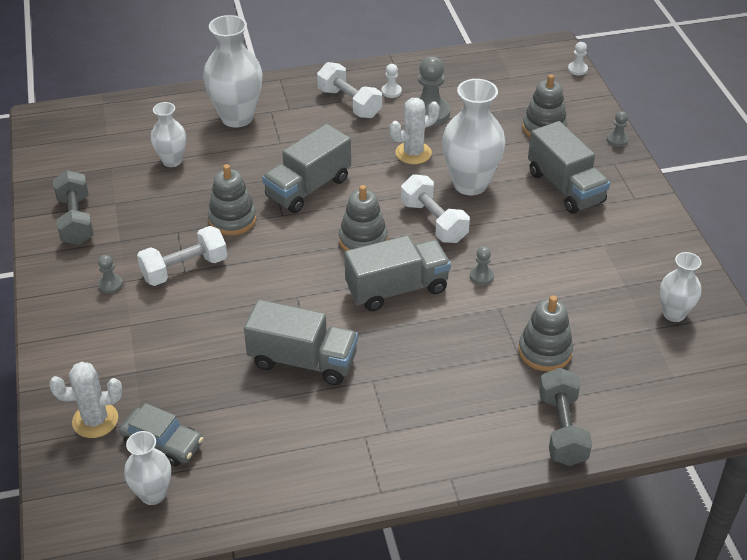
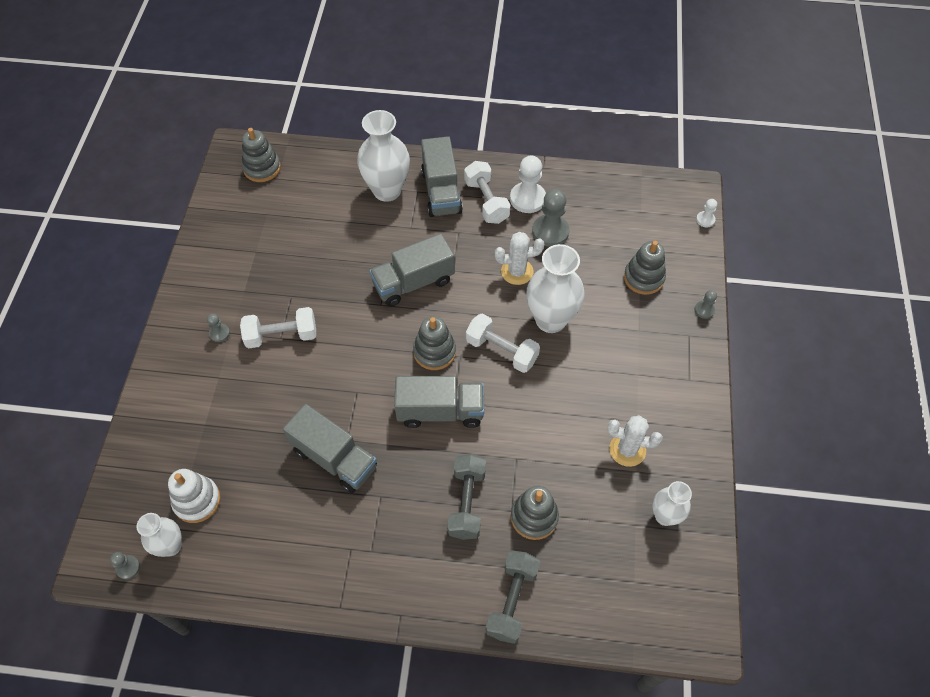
camera: 20 degrees right, 15 degrees up
white cactus [49,362,122,438] -> white cactus moved to [607,415,663,467]
grey dumbbell [53,170,94,245] -> grey dumbbell moved to [447,454,486,540]
grey car [119,403,203,467] -> white stacking toy [168,469,221,523]
white vase [151,102,186,167] -> none
grey stacking toy [208,164,257,236] -> grey stacking toy moved to [242,128,281,182]
white pawn [381,64,402,98] -> white pawn [510,155,546,213], size x1.97
white dumbbell [401,174,470,243] -> white dumbbell turned 45 degrees counterclockwise [466,314,540,373]
grey pawn [470,247,494,285] -> grey pawn moved to [110,552,140,579]
grey truck [528,121,610,214] -> grey truck moved to [421,136,463,217]

